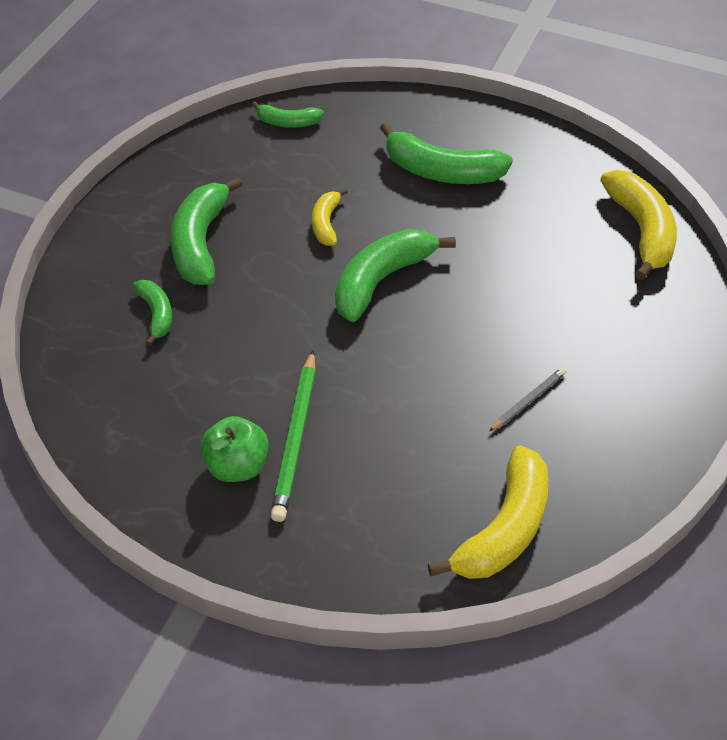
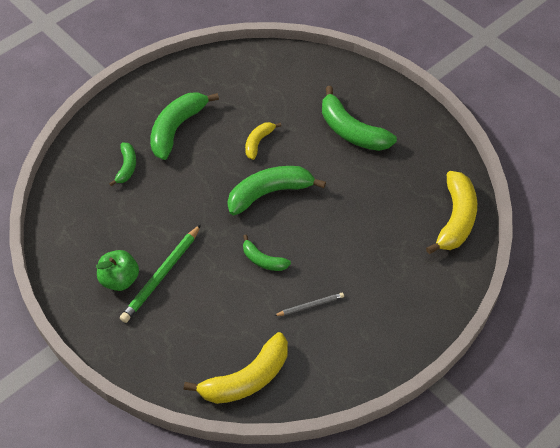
camera: 25 degrees right, 5 degrees up
green banana [252,101,324,128] -> green banana moved to [243,235,291,271]

